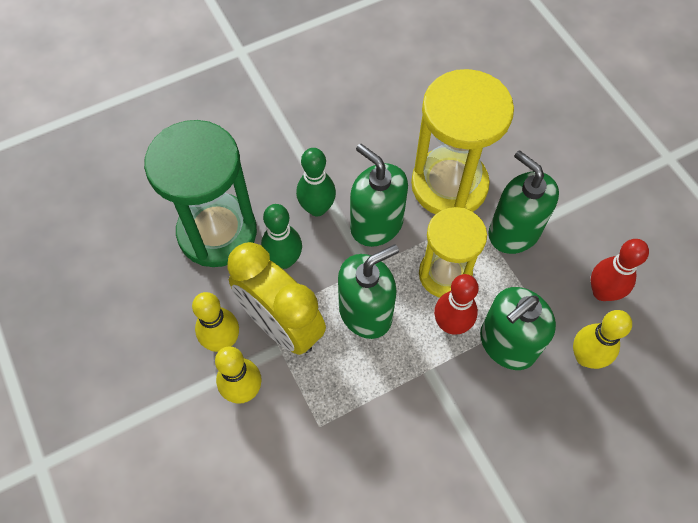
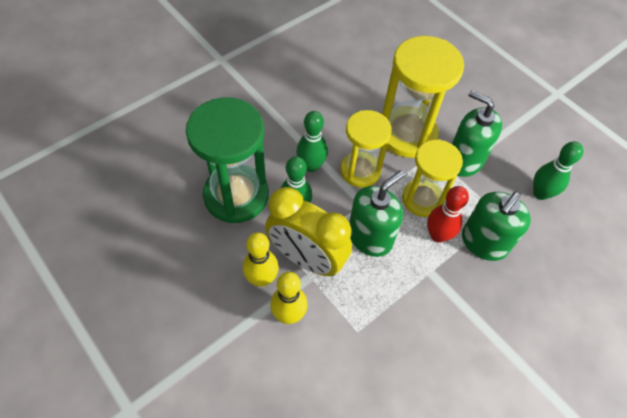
camera: 15 degrees left, 5 degrees down
green soap dispenser [350,143,408,247] -> yellow hourglass [340,110,392,188]
yellow bowling pin [573,310,632,369] -> none
red bowling pin [591,239,649,301] -> green bowling pin [533,142,583,200]

